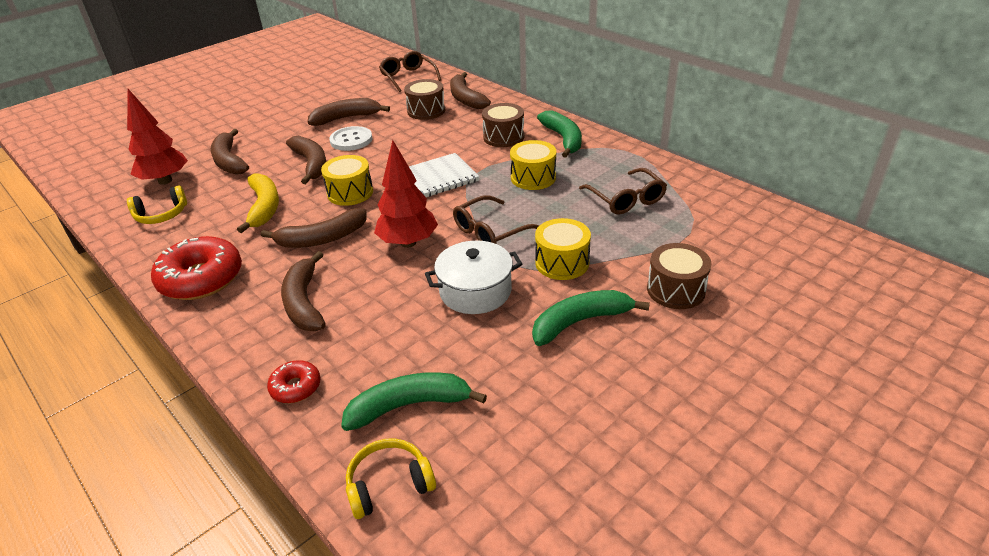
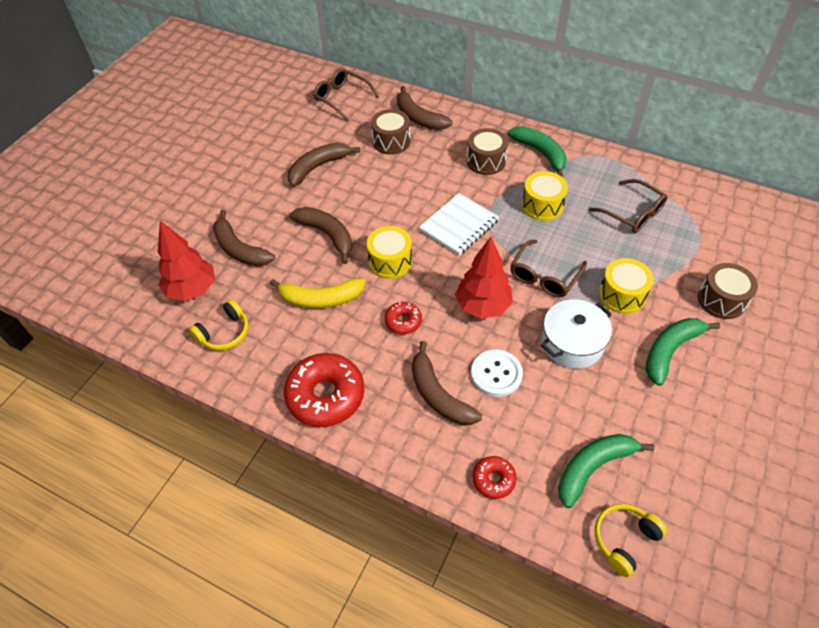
camera: 20 degrees left, 15 degrees up
yellow banana [237,173,279,233] -> yellow banana turned 120 degrees clockwise [270,278,366,308]
brown banana [261,208,367,248] -> red donut [385,302,422,334]
white button [329,126,373,151] -> white button moved to [471,349,523,397]

